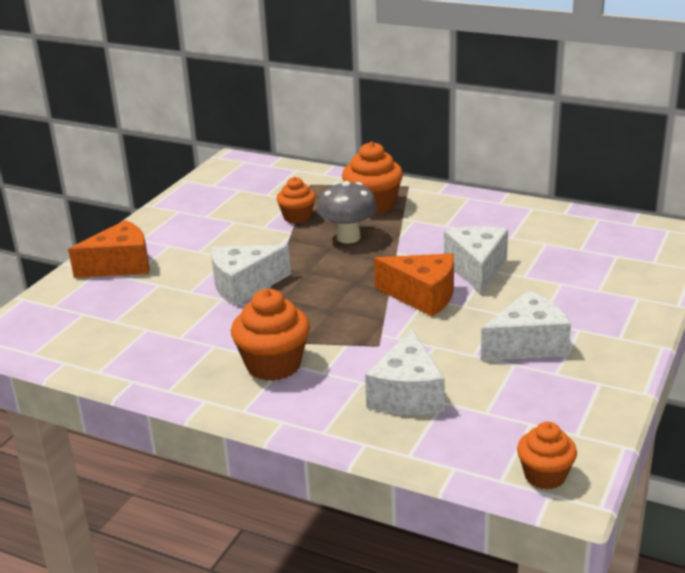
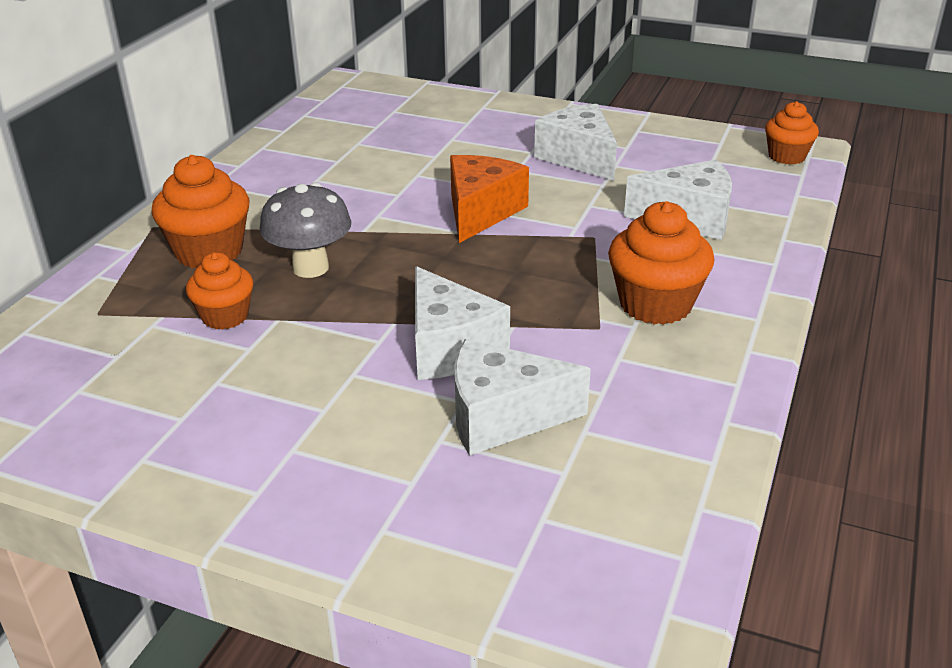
camera: 95 degrees left, 5 degrees up
orange cheese [68,220,149,278] -> none
white cheese [444,226,508,294] -> white cheese moved to [454,339,591,456]

